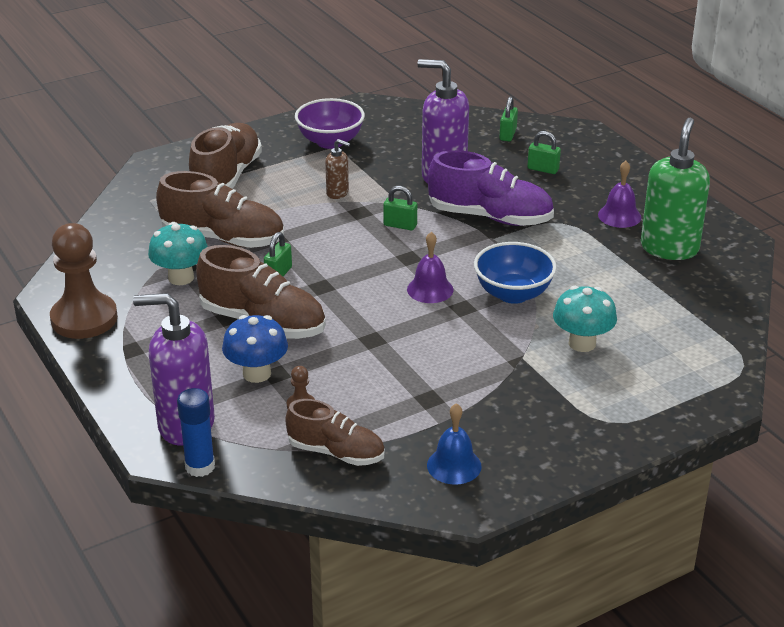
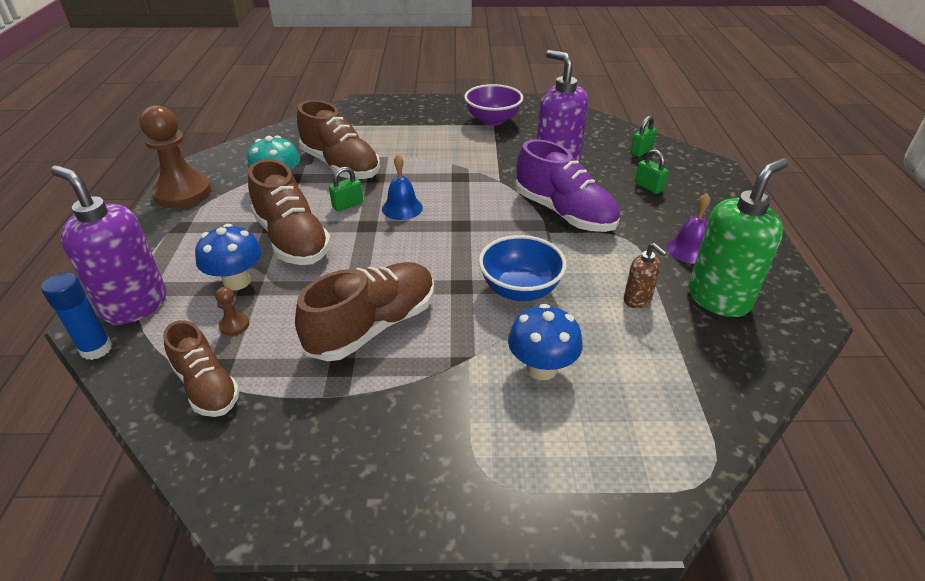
camera: 30 degrees right, 5 degrees up
brown shoe [189,123,262,189] -> brown shoe moved to [295,262,434,361]
brown soap dispenser [325,139,350,199] -> brown soap dispenser moved to [624,243,667,308]
green padlock [383,186,417,230] -> none
purple bell [407,232,453,303] -> none
blue bell [427,403,482,485] -> blue bell moved to [382,154,423,220]
turquoise mushroom [553,286,617,352] -> blue mushroom [508,304,583,380]

